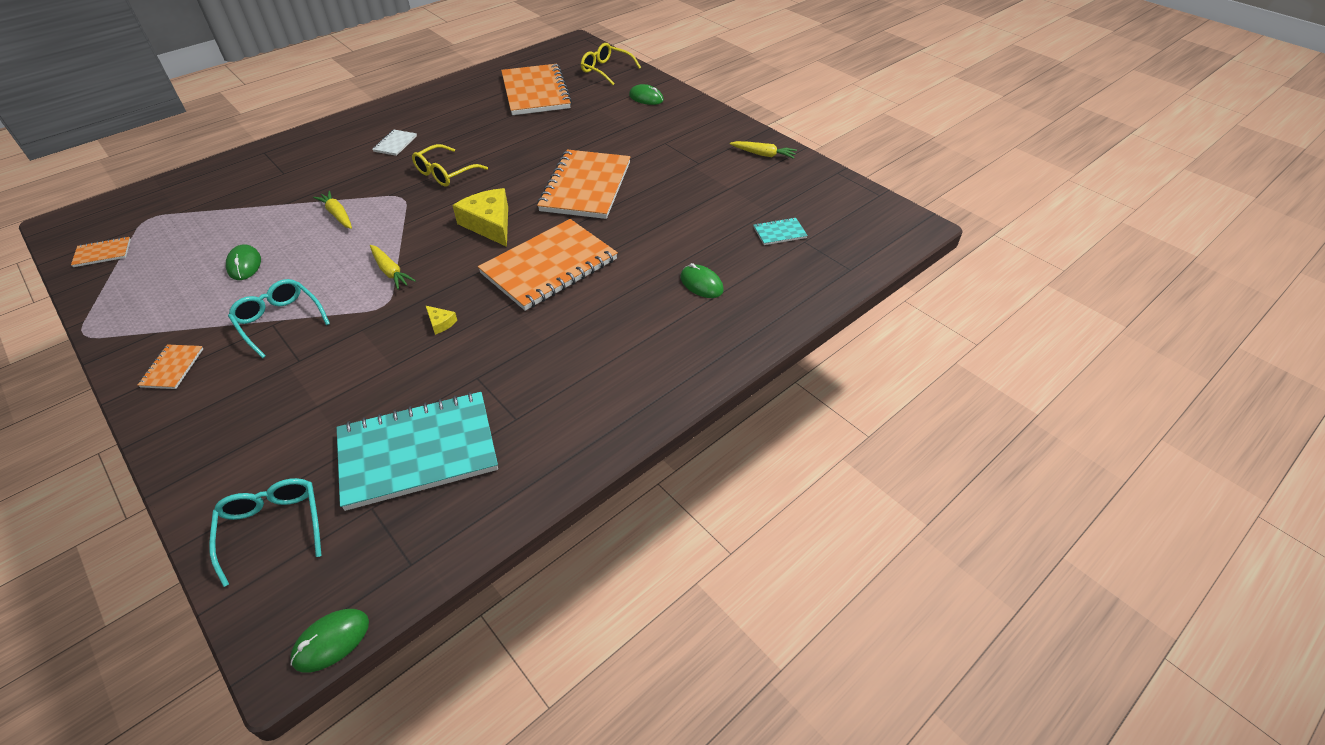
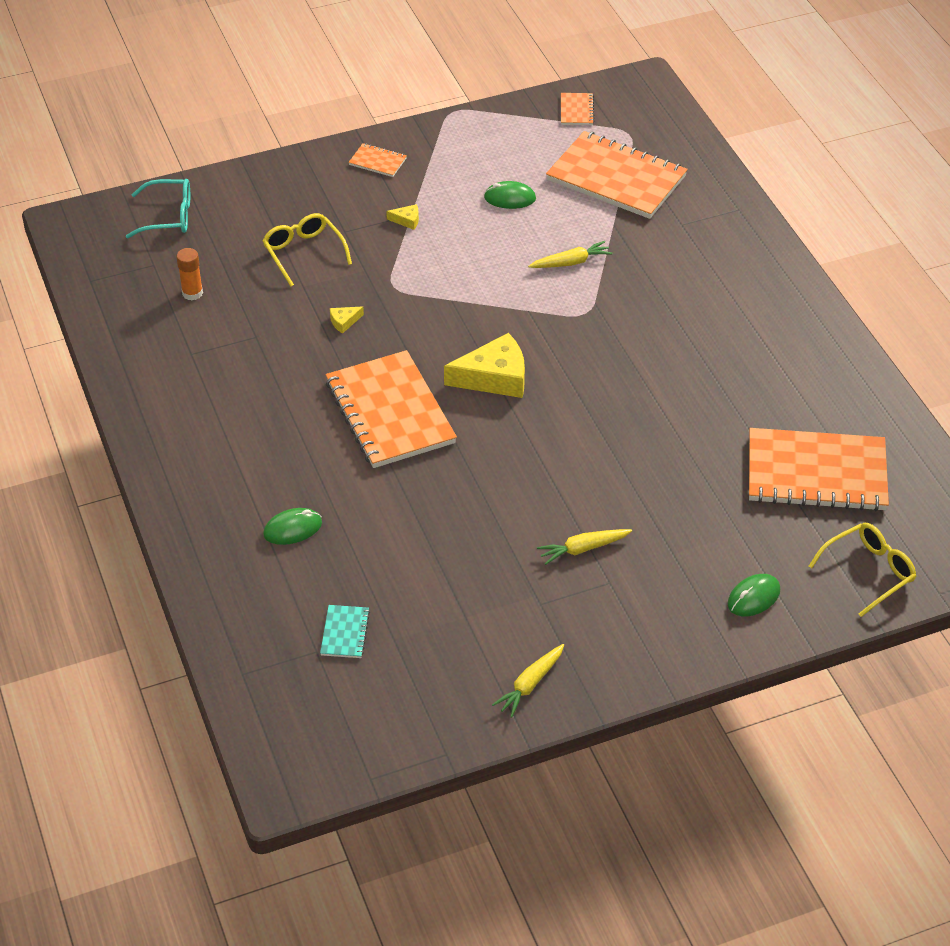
camera: 110 degrees right, 0 degrees up
turquoise glasses [228,279,330,358] -> yellow cheese [386,204,419,230]
green mouse [290,609,369,673] -> none
turquoise notebook [337,392,498,511] -> orange glue stick [176,248,203,300]
yellow carrot [370,245,416,290] -> yellow carrot moved to [537,529,632,565]
white notebook [372,130,417,156] -> none
yellow glasses [412,144,488,187] -> yellow glasses moved to [263,213,352,286]
orange notebook [537,150,630,219] -> orange notebook moved to [546,131,688,219]

